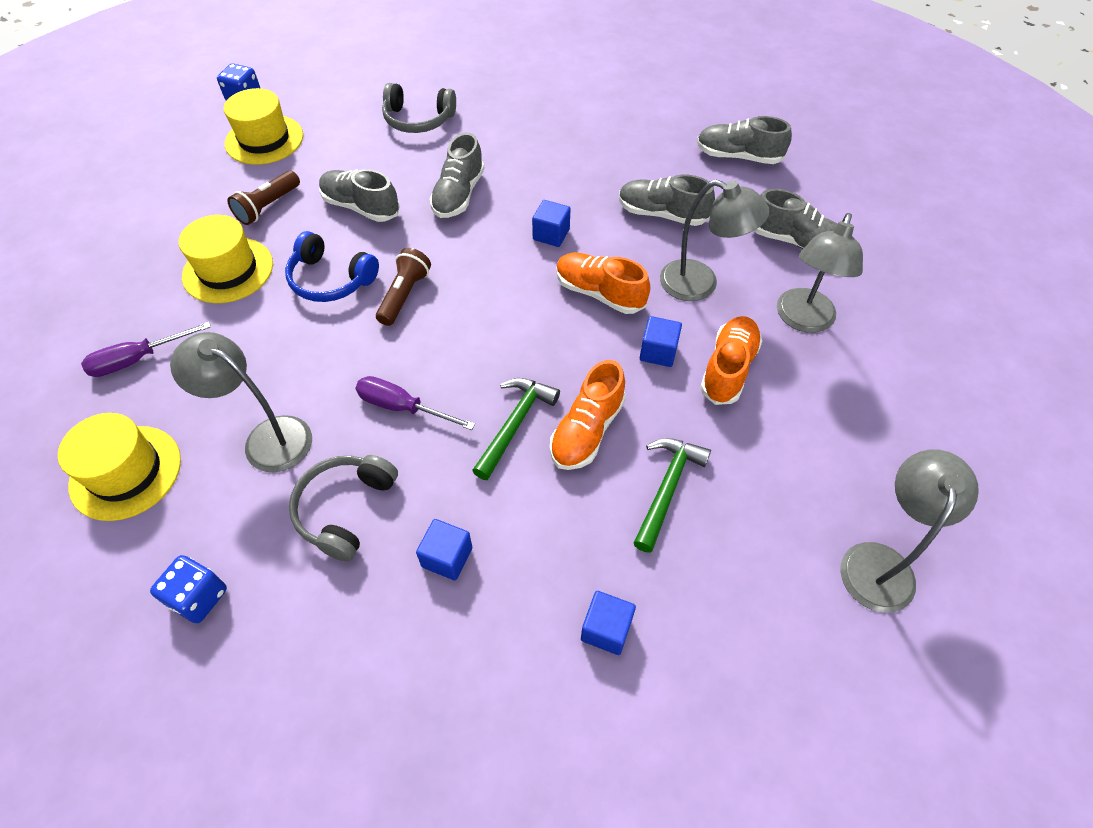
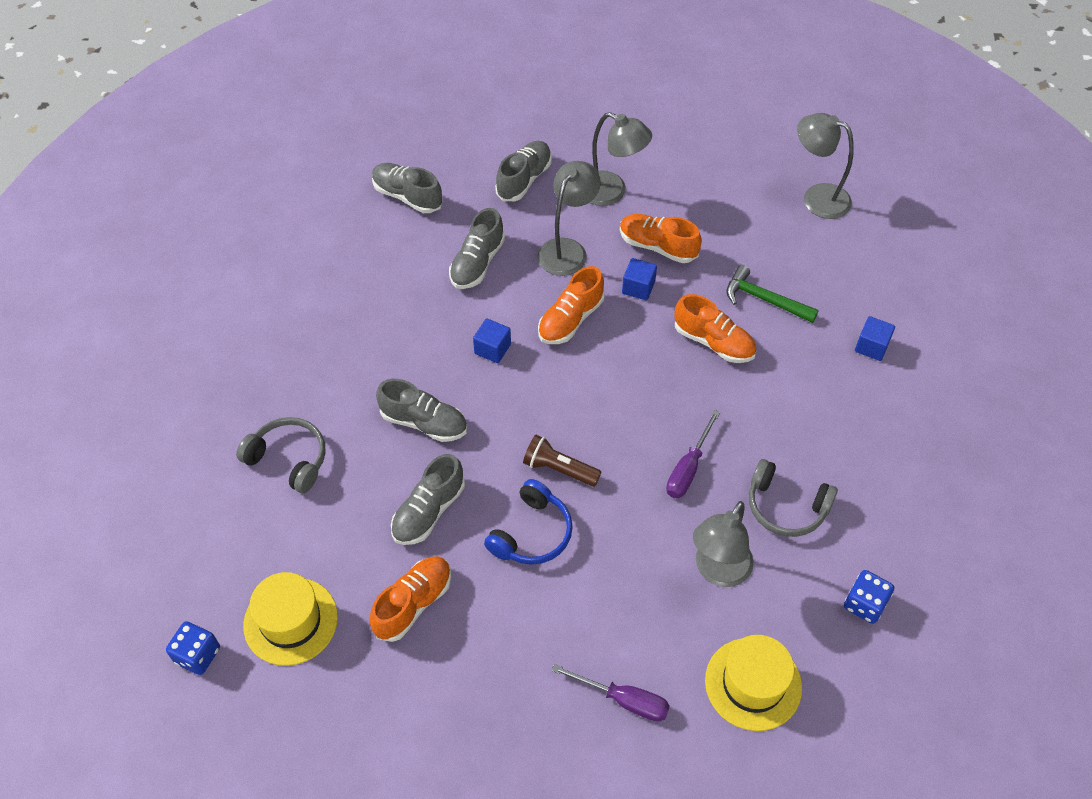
camera: 85 degrees left, 0 degrees up
purple screwdriver [81,322,211,377] -> purple screwdriver turned 45 degrees counterclockwise [552,664,670,722]
yellow hat [179,215,273,303] -> none
brown flashlight [227,171,300,225] -> orange shoe [369,556,451,642]
grey headphones [382,83,456,133] -> grey headphones turned 75 degrees counterclockwise [236,417,326,493]
blue cube [416,519,472,581] -> none
green hammer [472,378,560,480] -> none
grey shoe [697,116,792,164] -> grey shoe turned 105 degrees clockwise [372,163,443,213]

